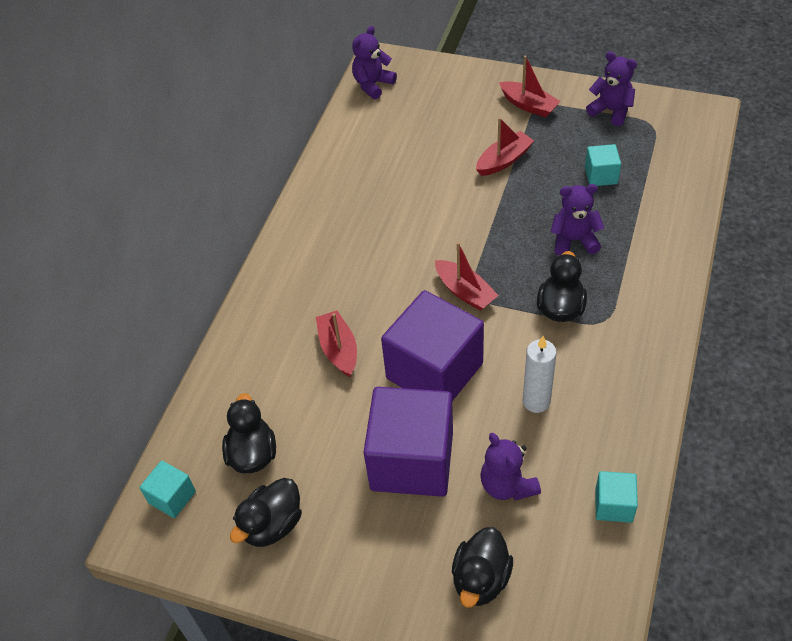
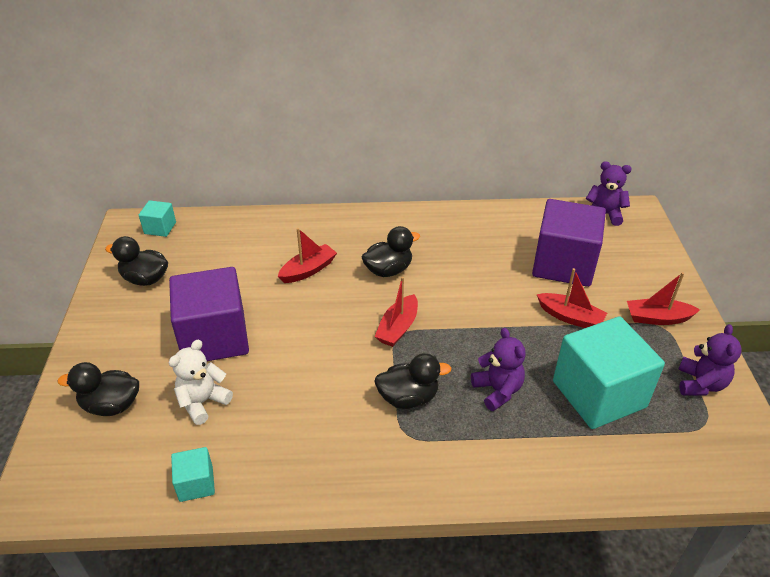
camera: 65 degrees right, 10 degrees down
black duck [222,393,276,473] -> black duck moved to [362,226,420,277]
purple cube [381,290,484,401] -> purple cube moved to [532,199,606,287]
purple teddy bear [480,433,541,500] -> white teddy bear [169,340,233,425]
red boat [499,55,561,117] -> red boat turned 75 degrees clockwise [627,272,700,325]
white candle [523,336,556,413] -> none
turquoise cube [585,144,621,186] -> turquoise cube [553,316,665,429], size x2.19

